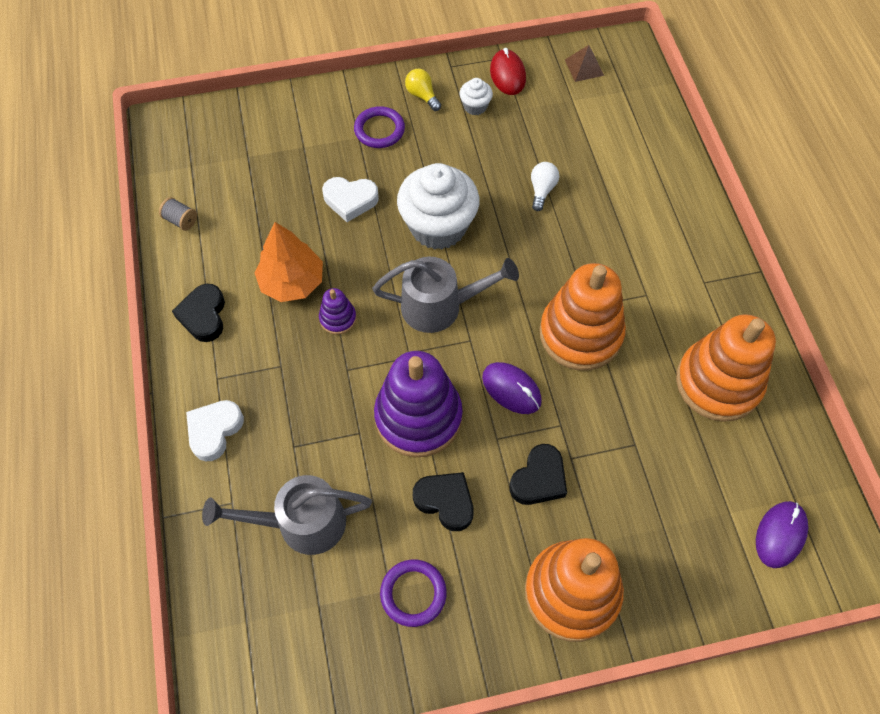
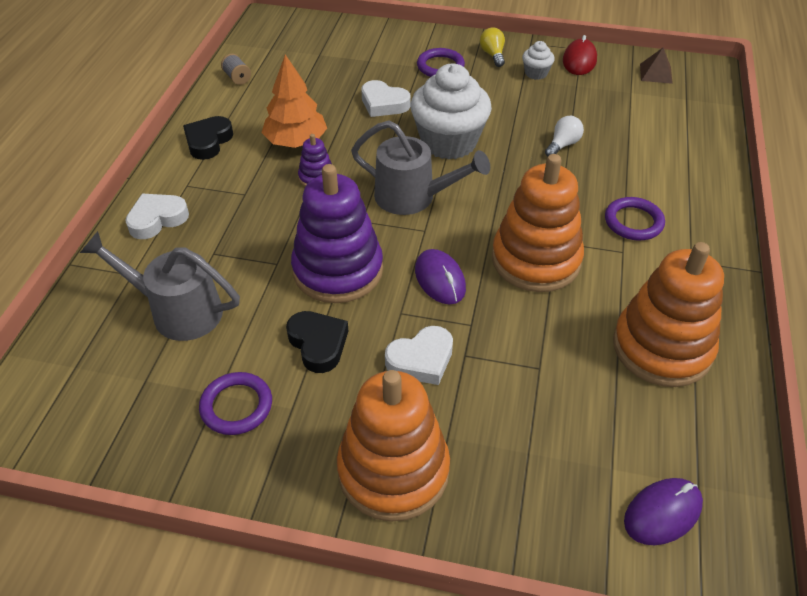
camera: 25 degrees right, 15 degrees down
black heart [510,444,567,505] -> white heart [385,326,453,385]
none -> purple ring [605,197,665,241]

